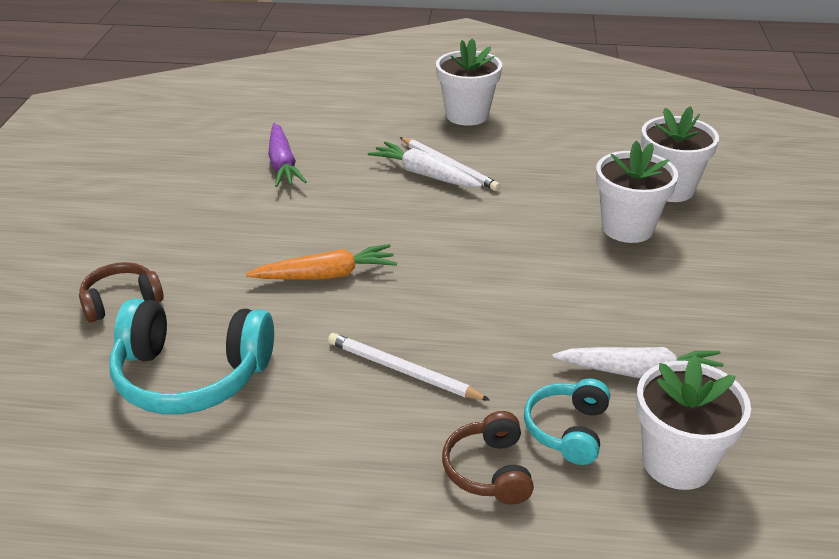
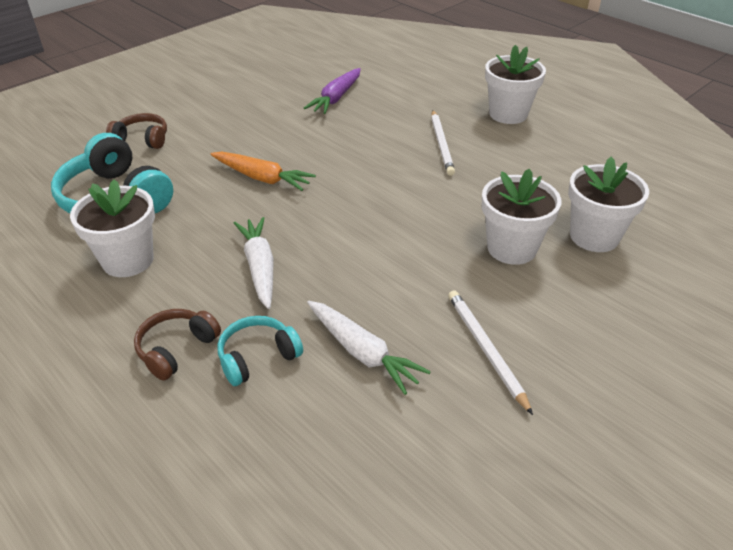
camera: 40 degrees right, 5 degrees up
white pencil [328,333,490,401] -> white pencil moved to [448,290,533,415]
white carrot [368,141,482,187] -> white carrot moved to [234,217,273,309]
white flower pot [636,355,751,490] -> white flower pot moved to [70,179,155,277]

